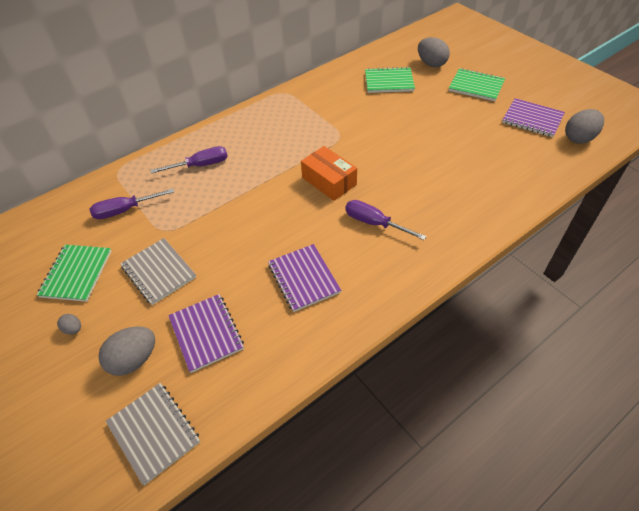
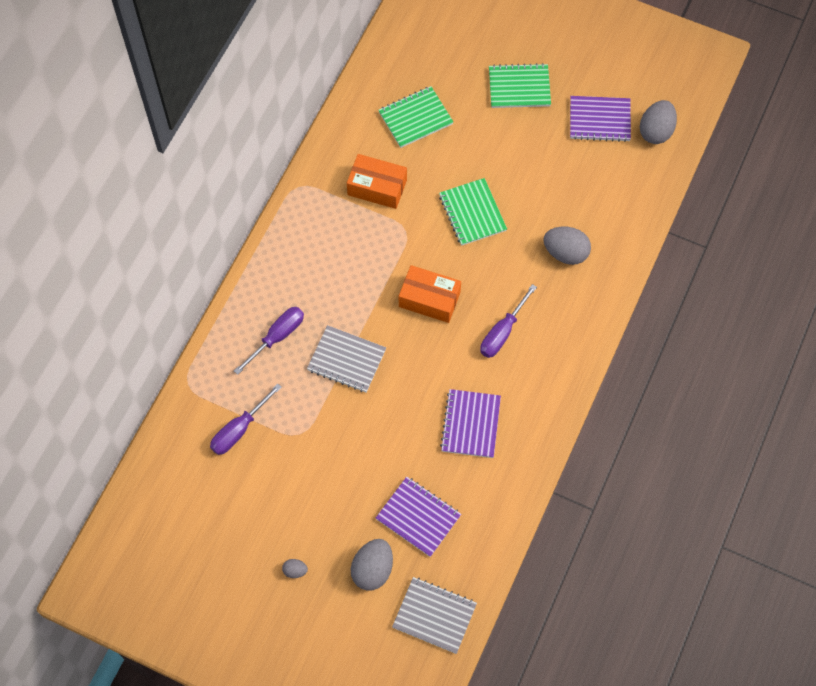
camera: 30 degrees left, 15 degrees up
green notebook [37,245,111,302] -> green notebook moved to [439,178,507,246]
grey notebook [120,238,196,305] -> grey notebook moved to [307,325,386,392]
purple notebook [268,244,341,312] -> purple notebook turned 60 degrees clockwise [440,389,501,458]
purple screwdriver [345,200,426,240] -> purple screwdriver turned 60 degrees counterclockwise [480,284,537,358]
grey egg [418,37,450,67] -> grey egg moved to [543,227,591,265]
none -> orange box [347,154,407,209]

